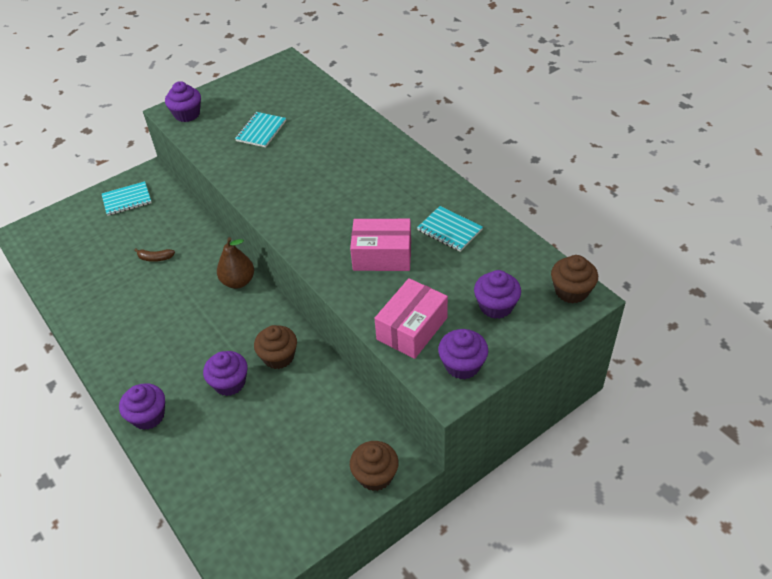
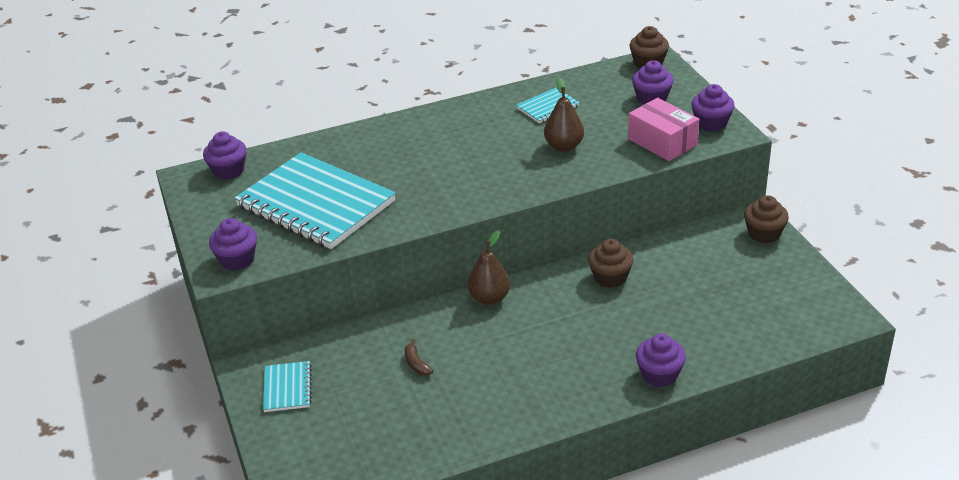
camera: 75 degrees left, 10 degrees down
brown banana [134,248,175,262] -> brown banana turned 135 degrees clockwise [405,339,433,376]
purple cupcake [203,351,248,396] -> purple cupcake moved to [203,132,247,180]
turquoise notebook [235,112,286,147] -> turquoise notebook [234,152,396,249], size x2.31
pink box [350,219,411,271] -> brown pear [544,78,584,152]

